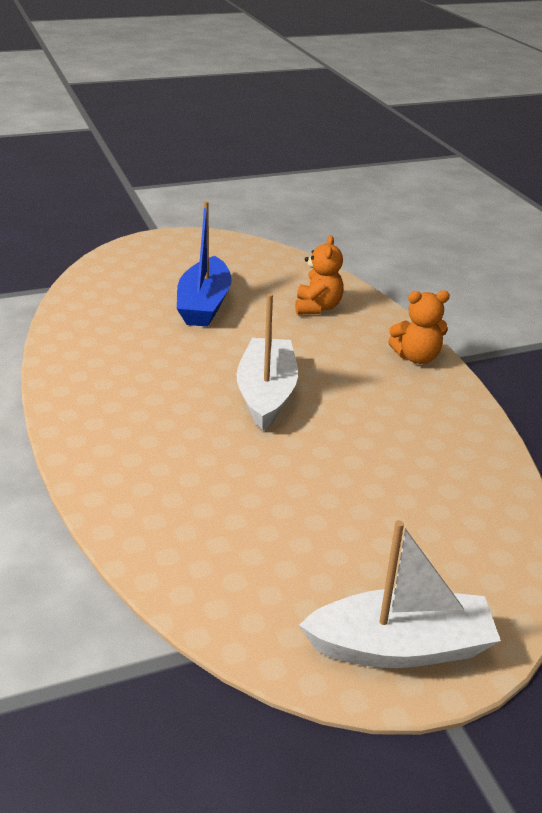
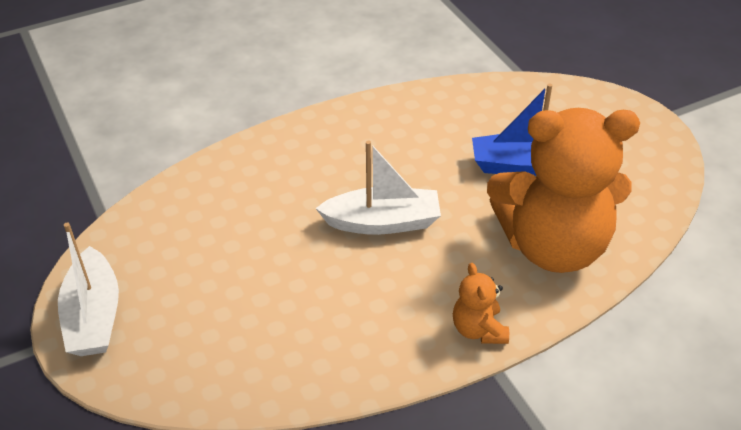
camera: 85 degrees right, 10 degrees up
orange teddy bear [295,235,344,315] -> orange teddy bear [487,108,640,273], size x2.42

